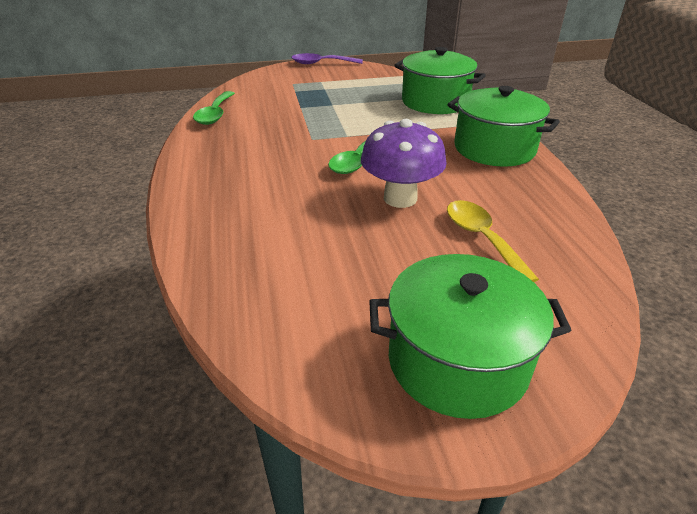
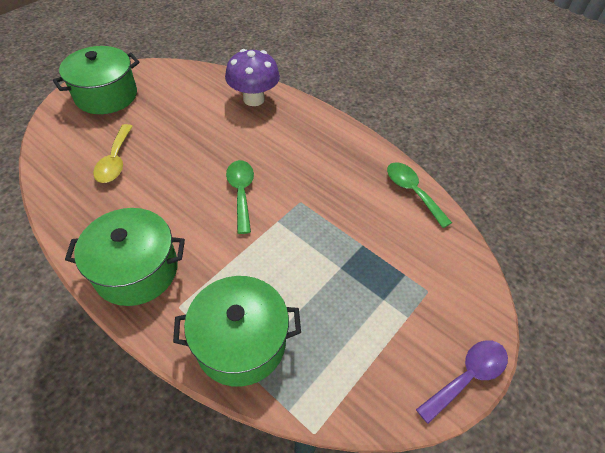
camera: 140 degrees right, 15 degrees up
purple mushroom [361,119,447,208] -> purple mushroom moved to [225,49,280,106]
yellow spoon [447,200,539,282] -> yellow spoon turned 60 degrees clockwise [93,124,133,183]

